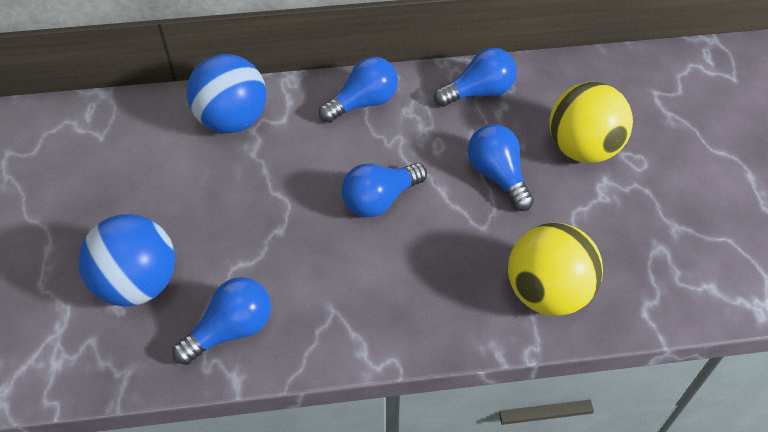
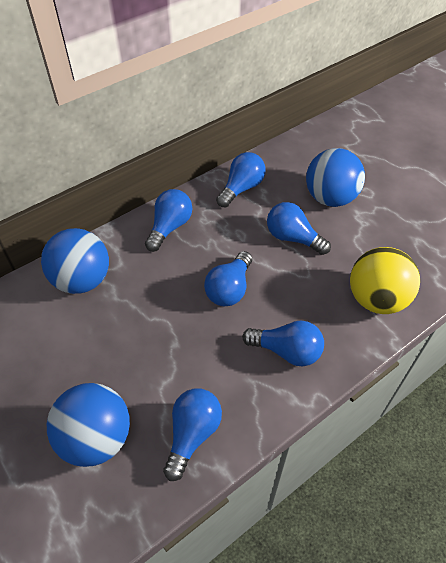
camera: 30 degrees left, 0 degrees up
yellow ball [549,82,633,163] -> blue ball [306,148,365,207]
none -> blue light bulb [242,320,324,366]

